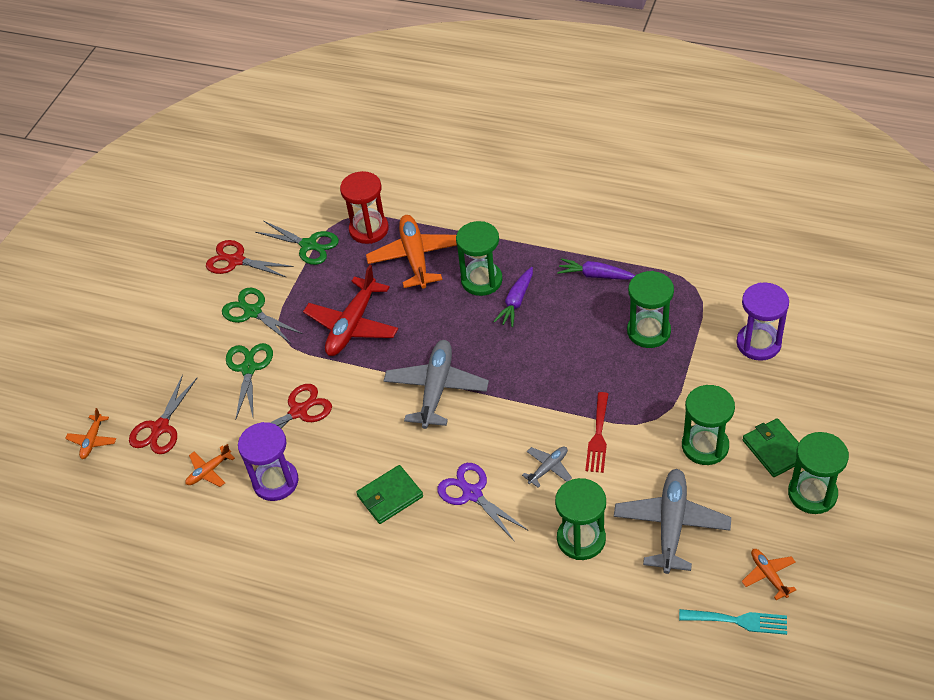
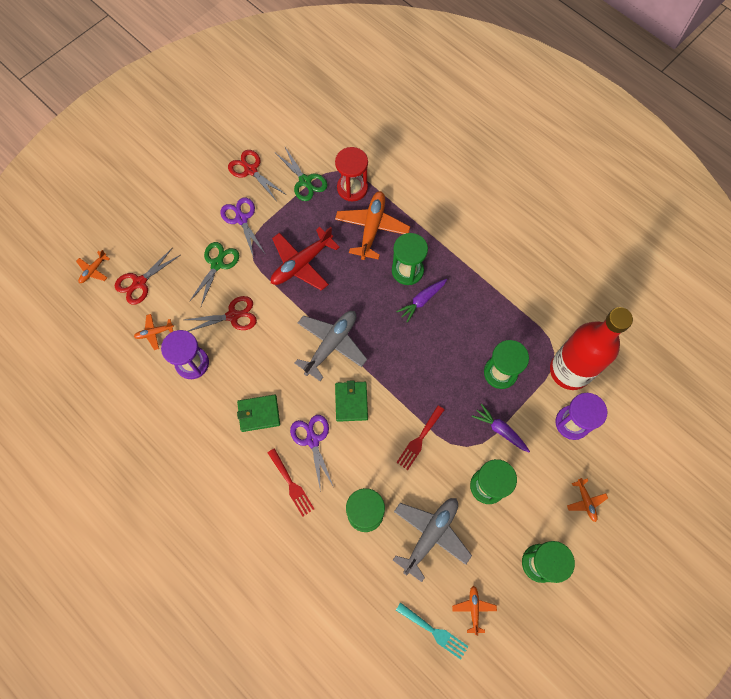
camera: 20 degrees right, 20 degrees up
green scissors [222,288,303,343] -> purple scissors [220,197,265,258]
grey plane [522,446,572,488] -> none
purple carrot [557,258,636,280] -> purple carrot moved to [472,404,530,452]
green wallet [742,418,799,477] -> green wallet moved to [335,380,368,422]
none -> red fork [268,448,314,516]
none -> red bottle [550,307,633,390]
none -> orange plane [567,478,608,522]

